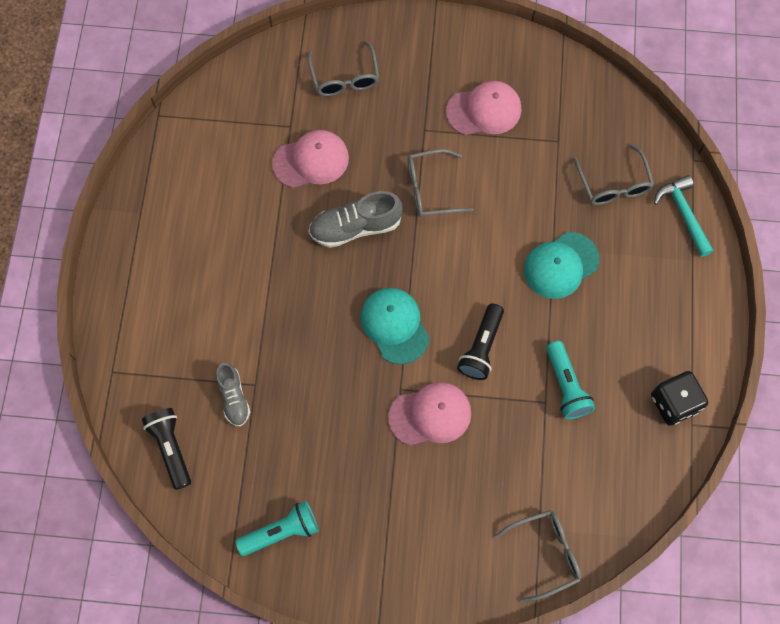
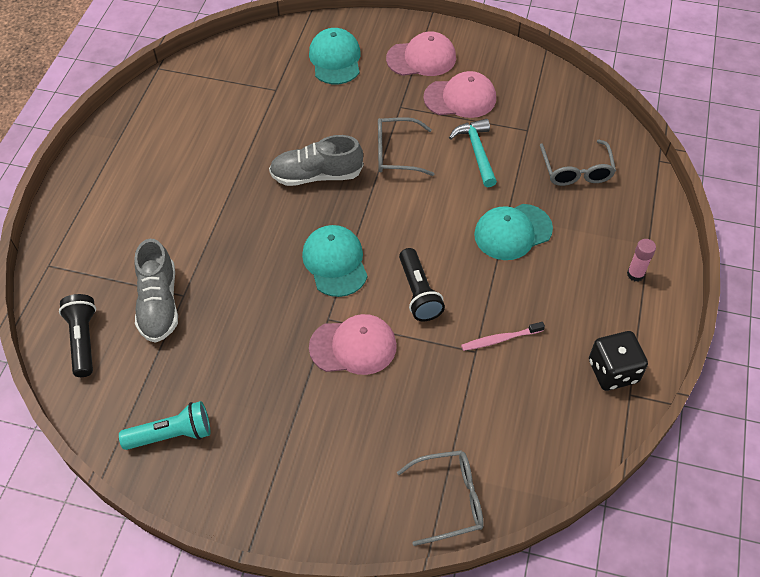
camera: 10 degrees right, 15 degrees down
grey shoe [216,362,250,427] -> grey shoe [134,239,178,343], size x1.57
pink cap [272,130,349,188] -> pink cap moved to [386,32,456,76]
grey glasses [307,41,379,96] -> turquoise cap [309,28,361,84]
black flashlight [457,304,504,380] -> black flashlight turned 45 degrees counterclockwise [399,248,445,321]
turquoise flashlight [546,341,595,419] -> pink toothbrush [461,322,545,351]
turquoise hammer [654,175,713,257] -> turquoise hammer moved to [449,119,497,187]
none -> pink glue stick [627,239,656,282]

